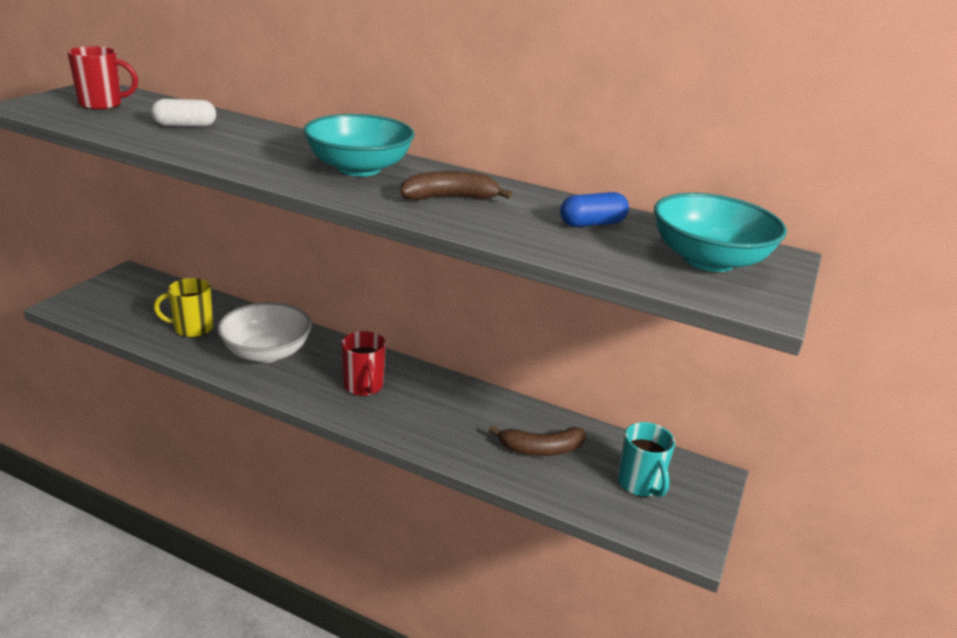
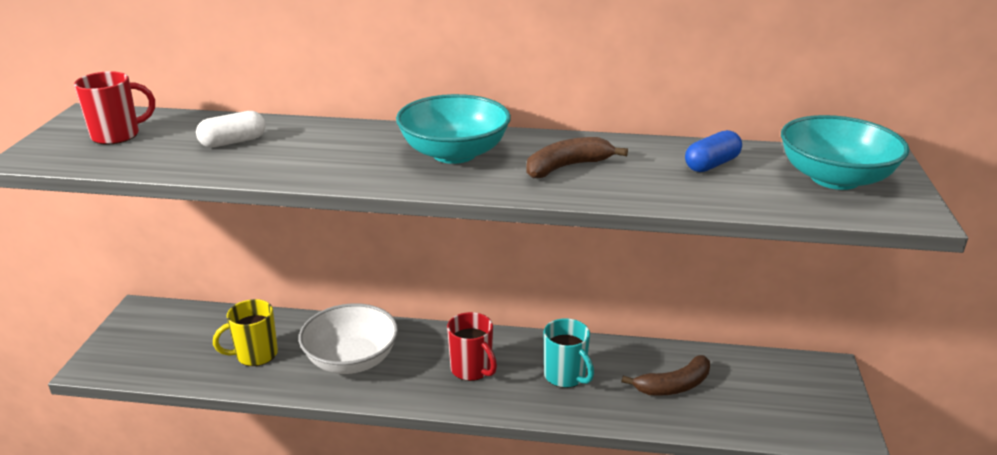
camera: 15 degrees left, 0 degrees up
turquoise mug [617,422,675,497] -> turquoise mug moved to [544,318,594,388]

